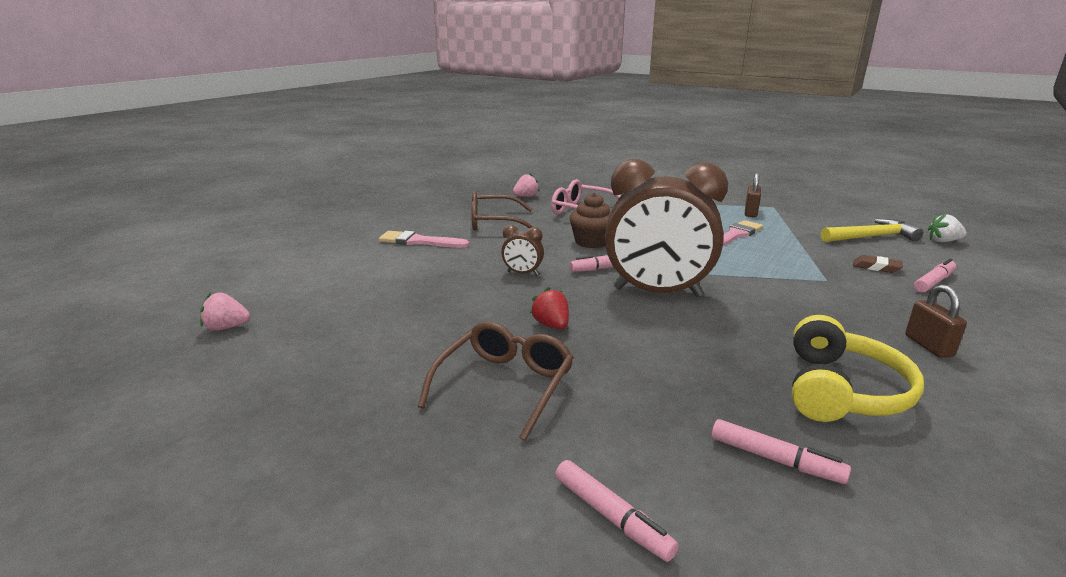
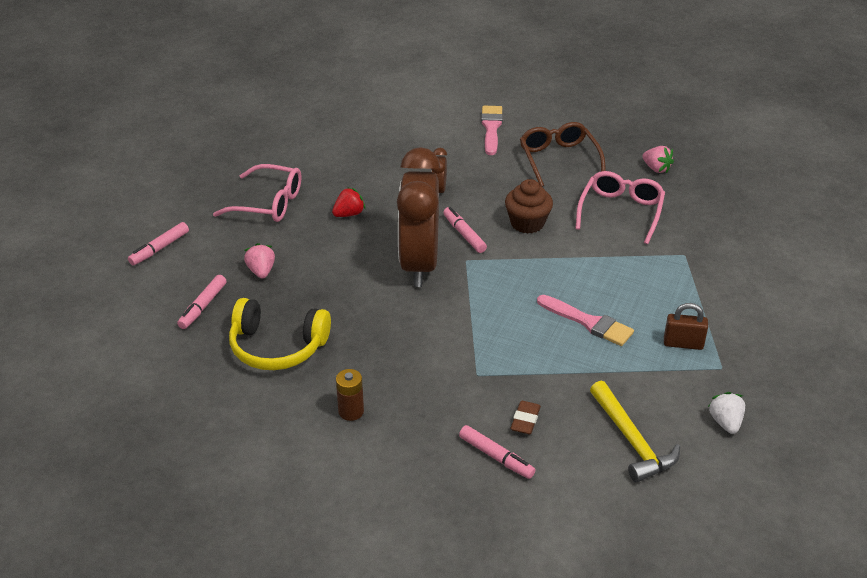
camera: 80 degrees right, 15 degrees up
pink strawberry [200,293,250,331] -> pink strawberry moved to [244,243,275,279]
brown glasses [418,321,574,441] -> pink glasses [213,164,301,222]
brown padlock [905,285,967,358] -> brown battery [336,369,364,421]
white strawberry [928,213,966,242] -> white strawberry moved to [708,392,745,434]

